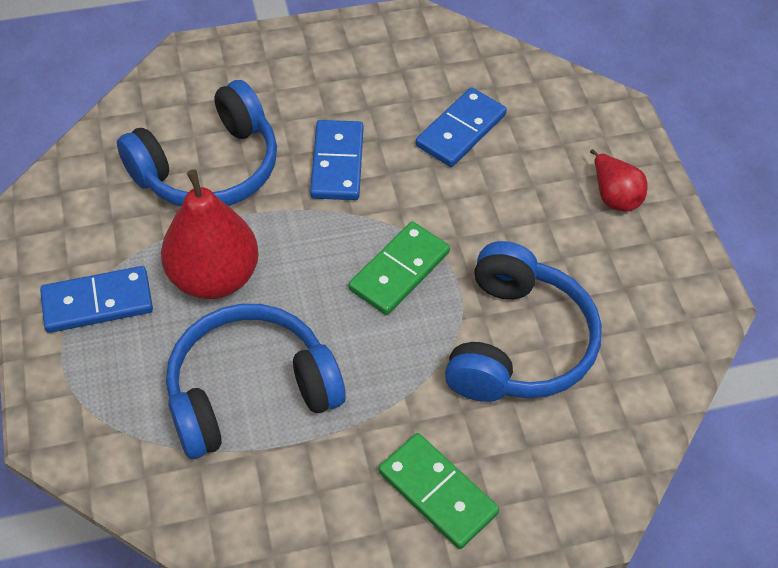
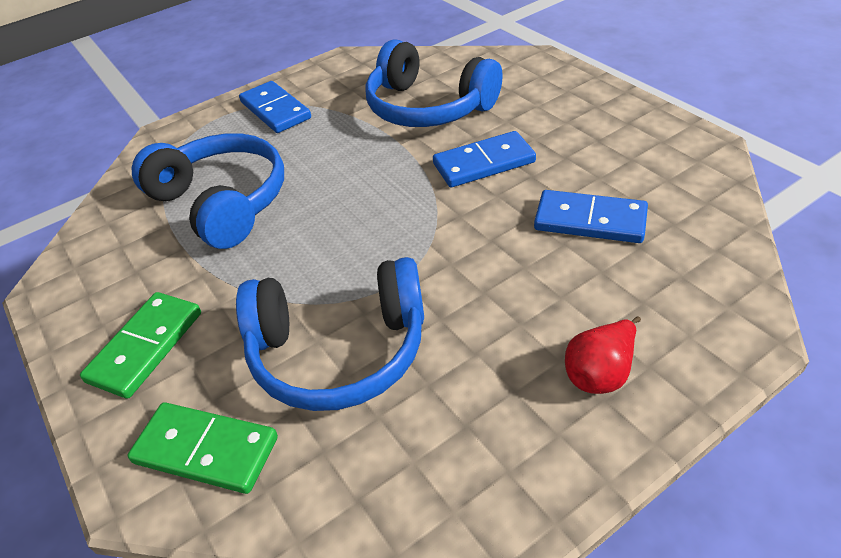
camera: 75 degrees right, 10 degrees down
red pear [161,170,259,299] -> none
green domino [349,222,450,315] -> green domino moved to [128,402,278,494]

